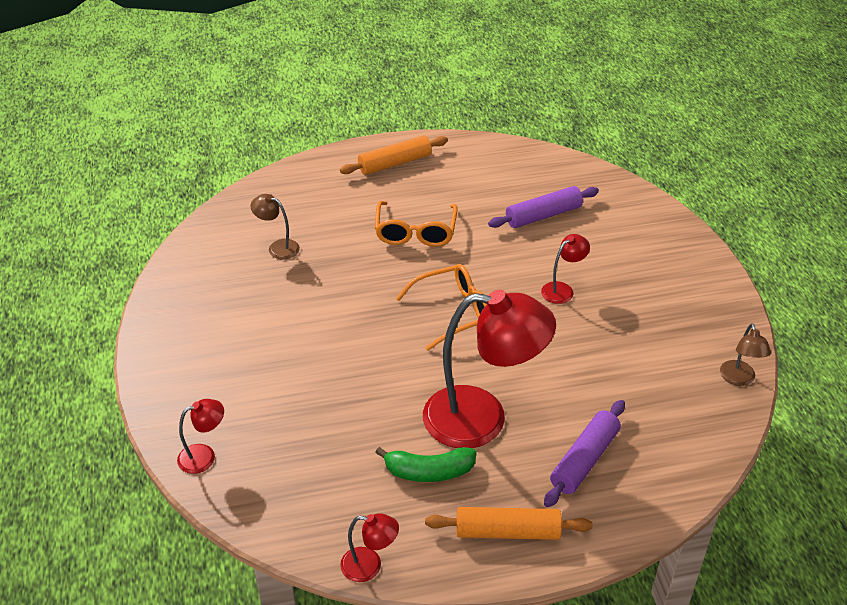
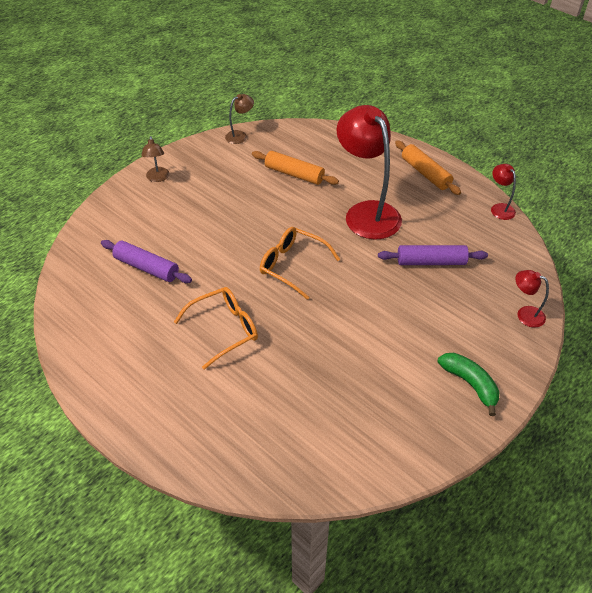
camera: 125 degrees left, 5 degrees up
brown lamp [250,194,300,260] -> brown lamp moved to [141,136,169,182]
orange rolling pin [340,135,448,175] -> orange rolling pin moved to [252,151,339,185]
green banana [375,447,477,482] -> green banana moved to [438,353,499,416]
red lamp [541,234,590,304] -> none
purple rolling pin [544,400,625,507] -> purple rolling pin moved to [378,245,488,265]

